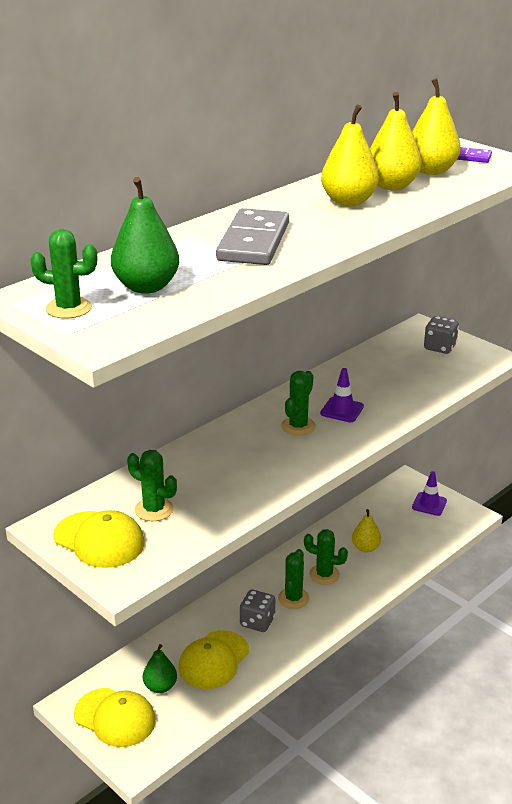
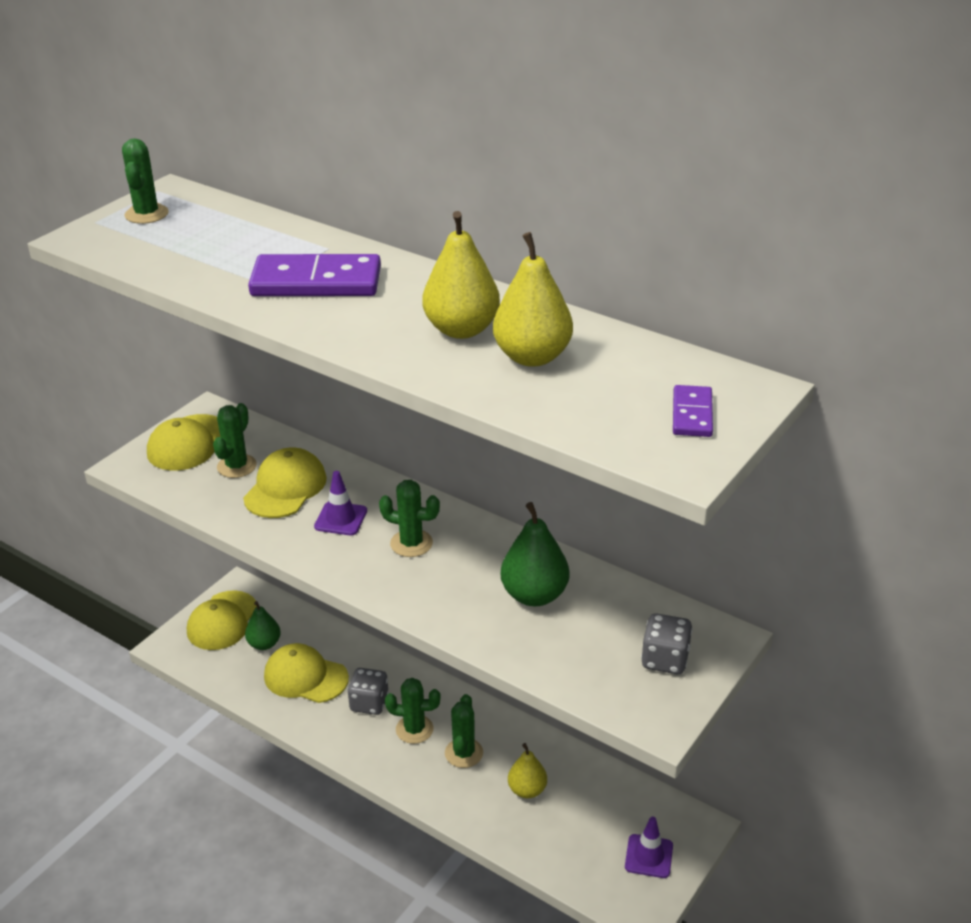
camera: 80 degrees right, 5 degrees up
green pear [111,177,179,294] -> green pear moved to [501,502,569,606]
grey domino [216,208,289,265] -> purple domino [248,254,381,296]
purple traffic cone [320,368,364,422] -> purple traffic cone moved to [314,471,367,535]
yellow pear [412,78,461,175] -> none
none -> yellow cap [243,448,327,518]

